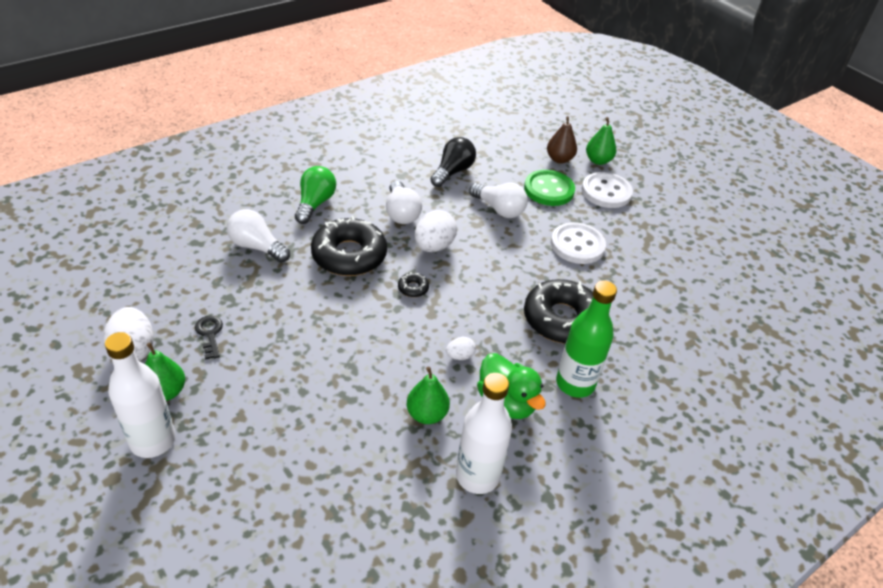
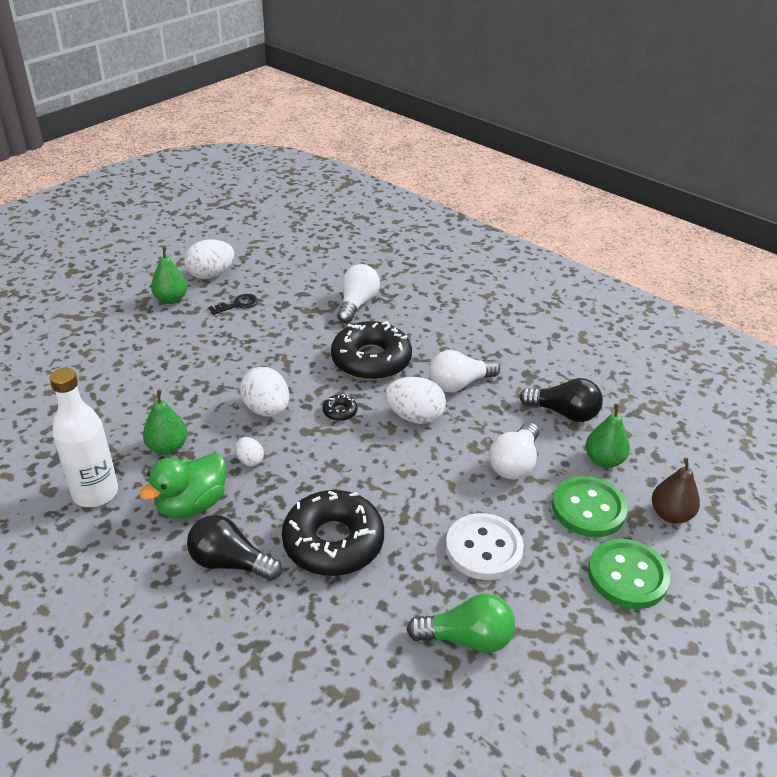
camera: 80 degrees right, 5 degrees down
white bottle [105,332,176,458] -> none
green light bulb [295,166,336,224] -> green light bulb moved to [406,594,515,653]
green bottle [556,281,617,398] -> black light bulb [187,515,282,581]
white button [581,172,633,208] -> green button [588,539,670,609]
green pear [586,117,616,165] -> green pear moved to [586,404,630,468]
none -> white egg [240,367,289,417]

